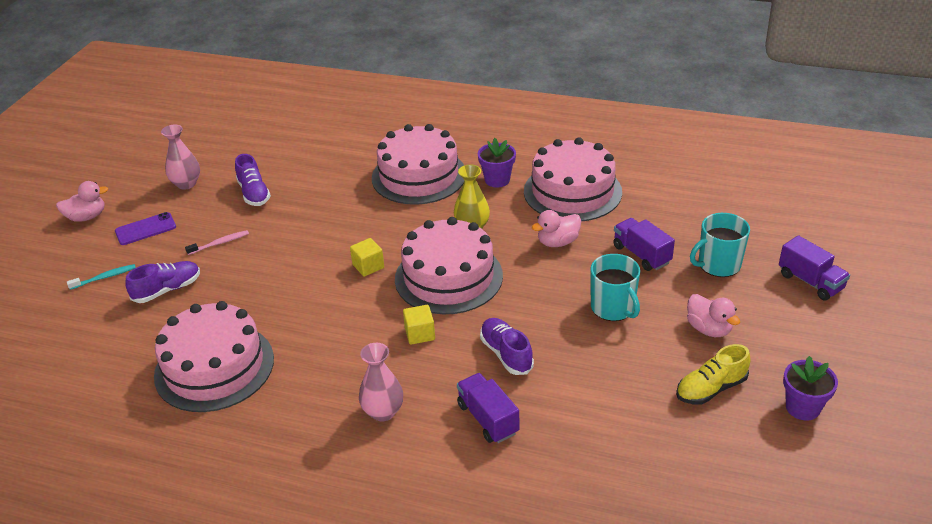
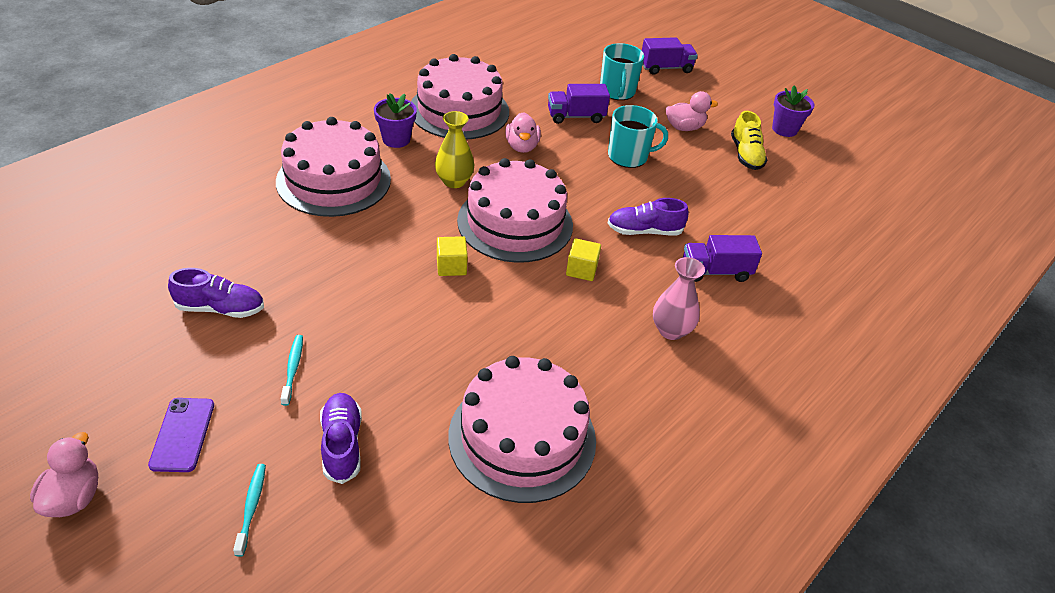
camera: 70 degrees left, 5 degrees up
pink vase [161,125,200,190] -> none
pink toothbrush [185,230,249,255] -> turquoise toothbrush [280,335,303,406]

